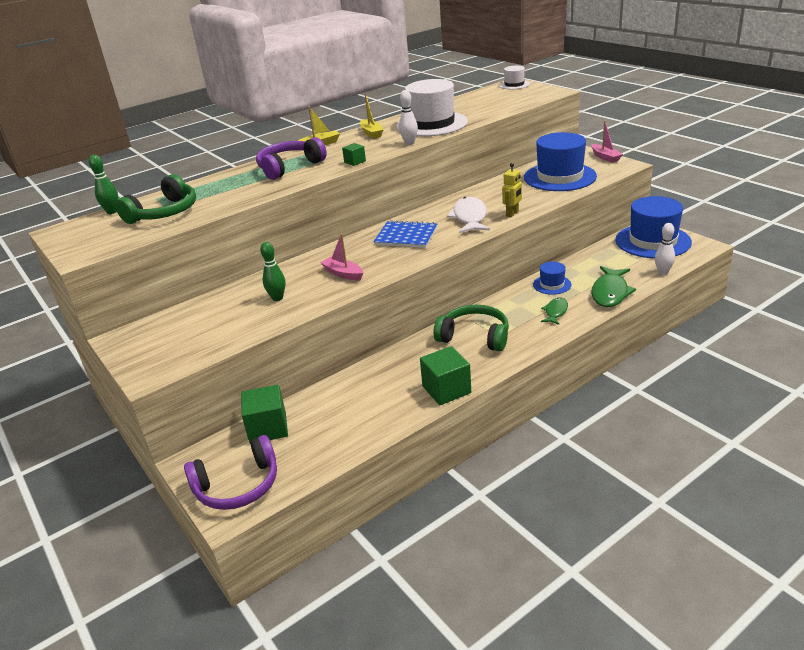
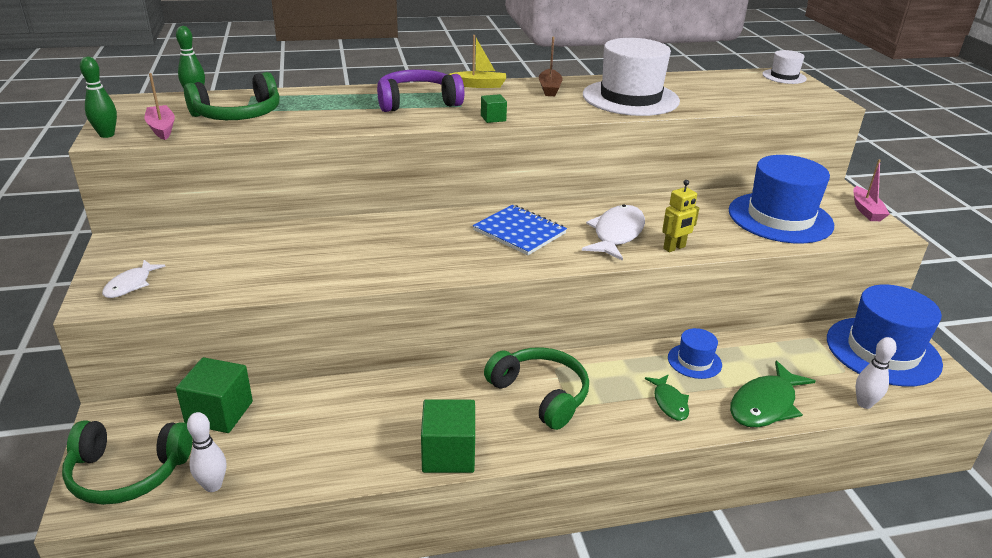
camera: 20 degrees right, 0 degrees up
purple headphones [184,435,277,510] -> green headphones [62,420,193,505]
green bowling pin [260,242,285,301] -> green bowling pin moved to [80,57,117,138]
pink boat [320,234,363,280] -> pink boat moved to [144,73,175,140]
yellow boat [360,94,384,139] -> brown boat [539,37,563,96]
white bowling pin [399,90,418,145] -> white bowling pin moved to [187,412,226,492]
green fish [541,298,568,325] -> green fish turned 120 degrees clockwise [645,375,689,421]
none -> white fish [102,260,166,298]

